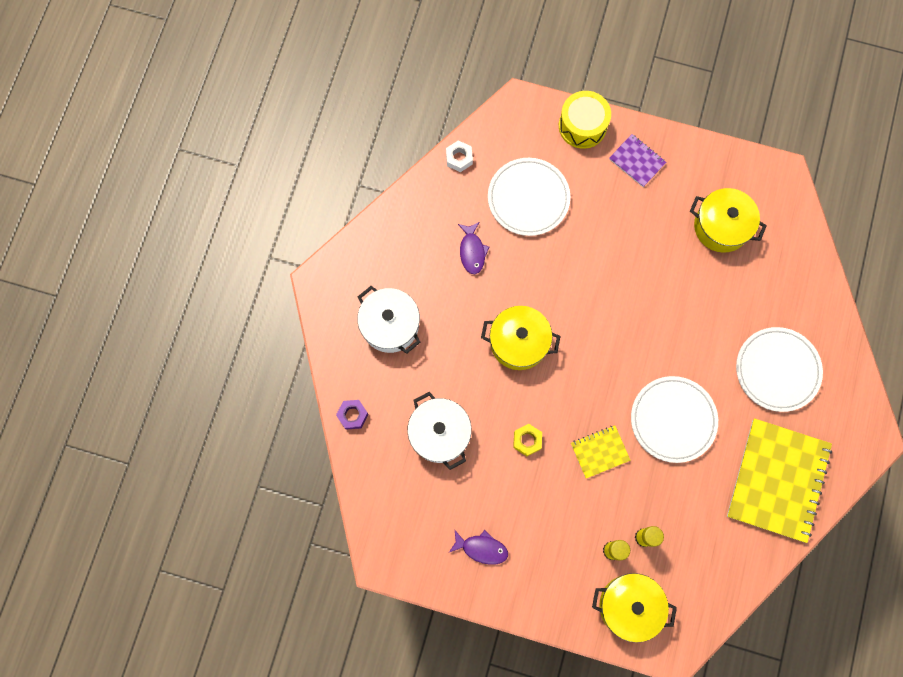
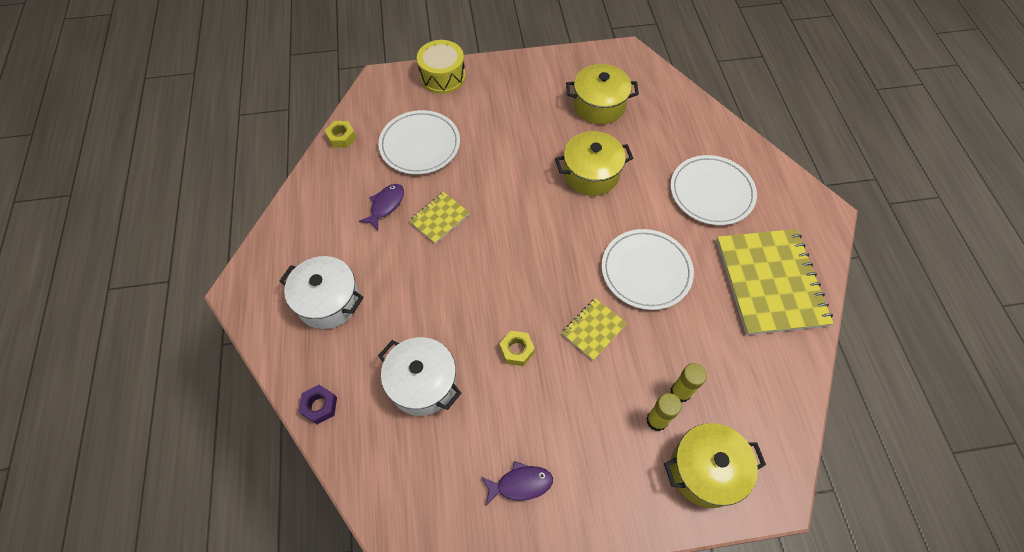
camera: 25 degrees left, 15 degrees down
white nut [446,141,473,172] -> yellow nut [325,121,356,148]
purple fish [458,222,489,274] -> purple fish turned 120 degrees counterclockwise [359,184,404,231]
yellow pot [481,306,561,370] -> yellow pot moved to [555,131,633,196]
purple notebook [609,134,666,187] -> none
none -> yellow notebook [409,192,470,244]

